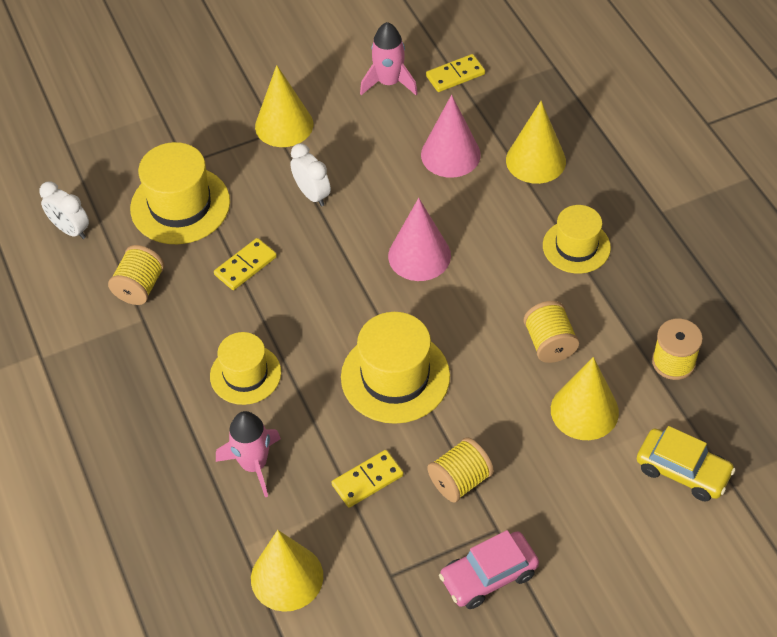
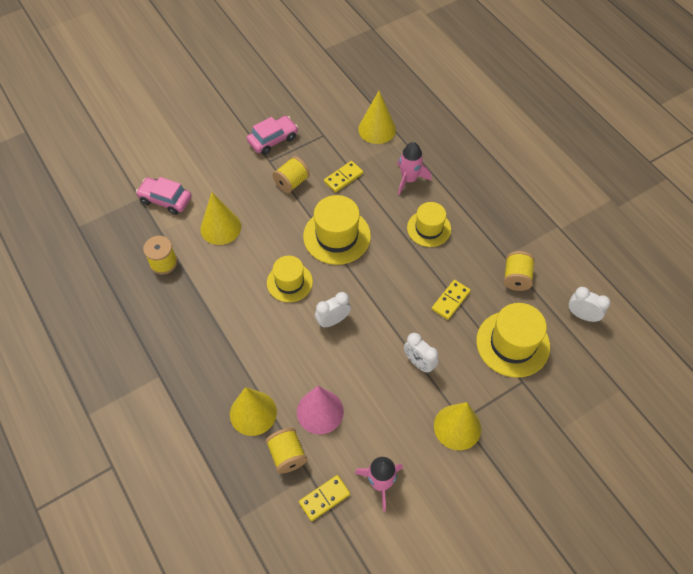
camera: 170 degrees right, 5 degrees up
pink cone [388,198,451,281] -> white clock [315,292,351,328]
yellow spool [523,301,579,363] -> yellow spool moved to [266,428,307,474]
yellow hat [543,205,611,274] -> yellow hat moved to [267,256,313,302]
yellow car [637,426,736,502] -> pink car [136,177,192,215]

